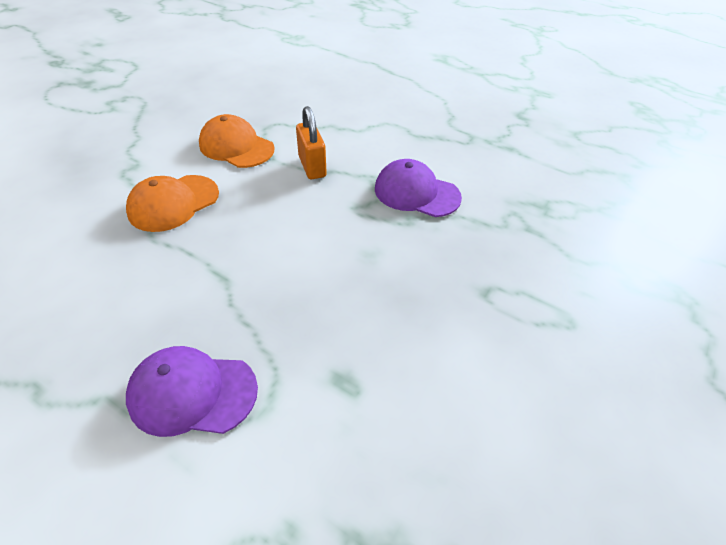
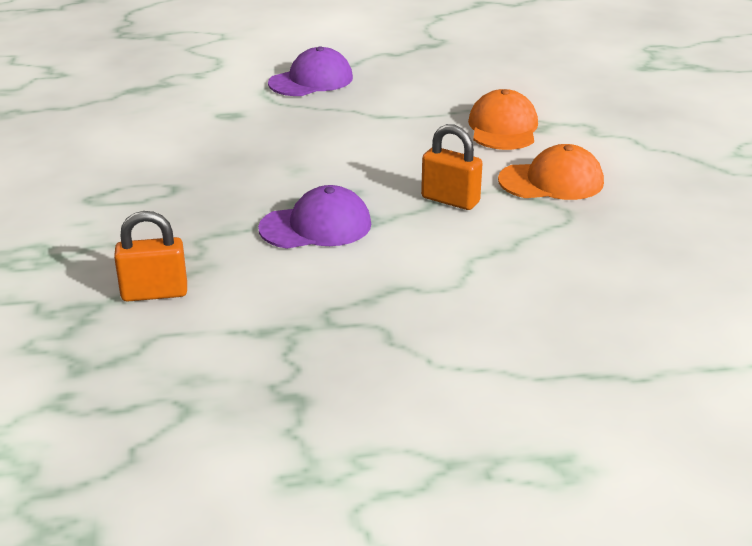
camera: 140 degrees right, 15 degrees down
none -> orange padlock [114,211,187,302]

